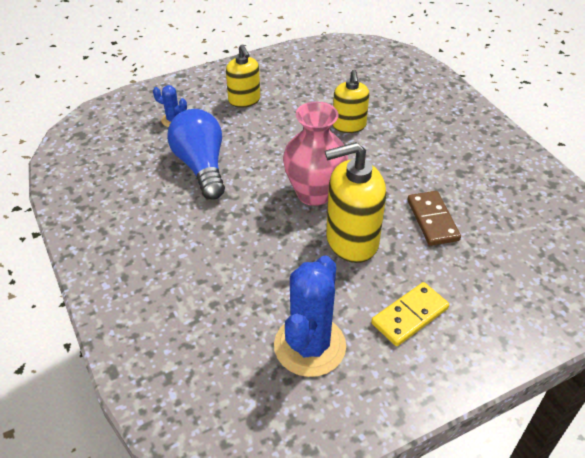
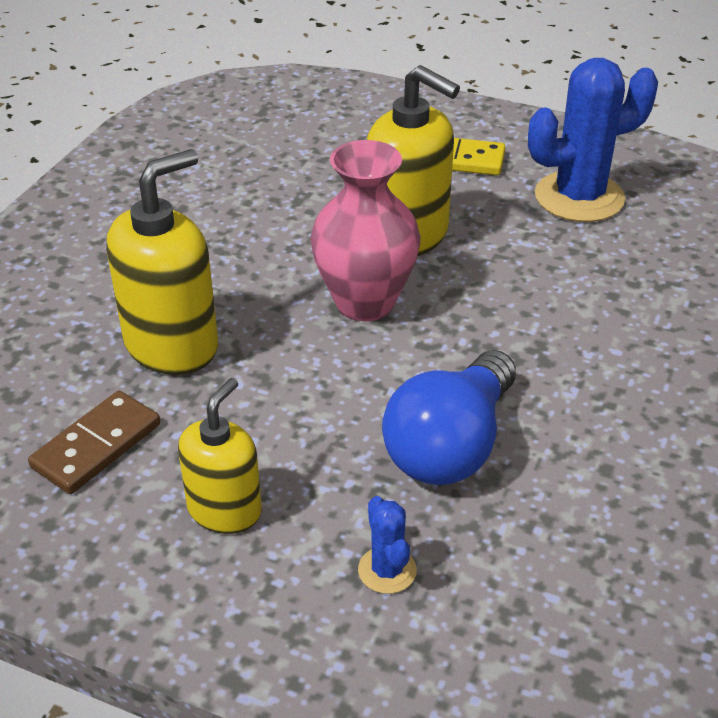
camera: 130 degrees left, 5 degrees down
yellow soap dispenser [333,70,369,133] -> yellow soap dispenser [106,149,218,375], size x1.59
brown domino [407,191,461,246] -> brown domino moved to [28,391,160,494]

